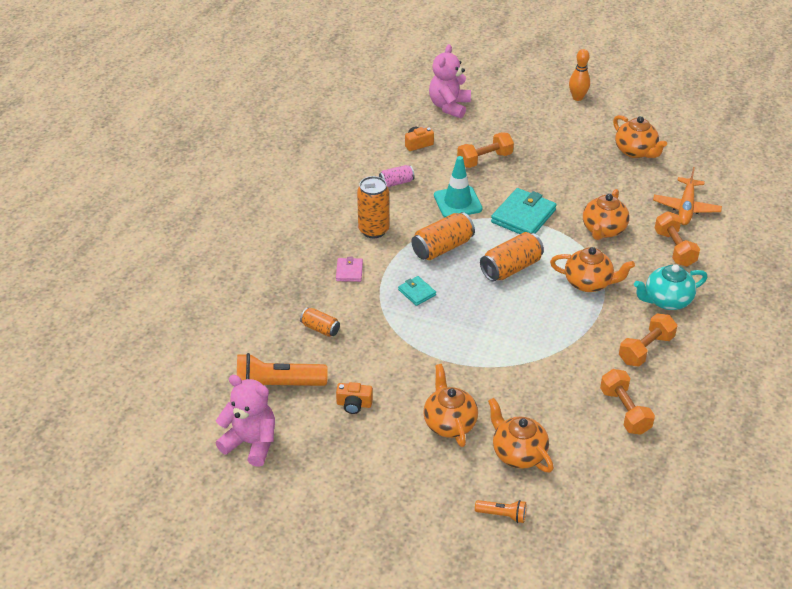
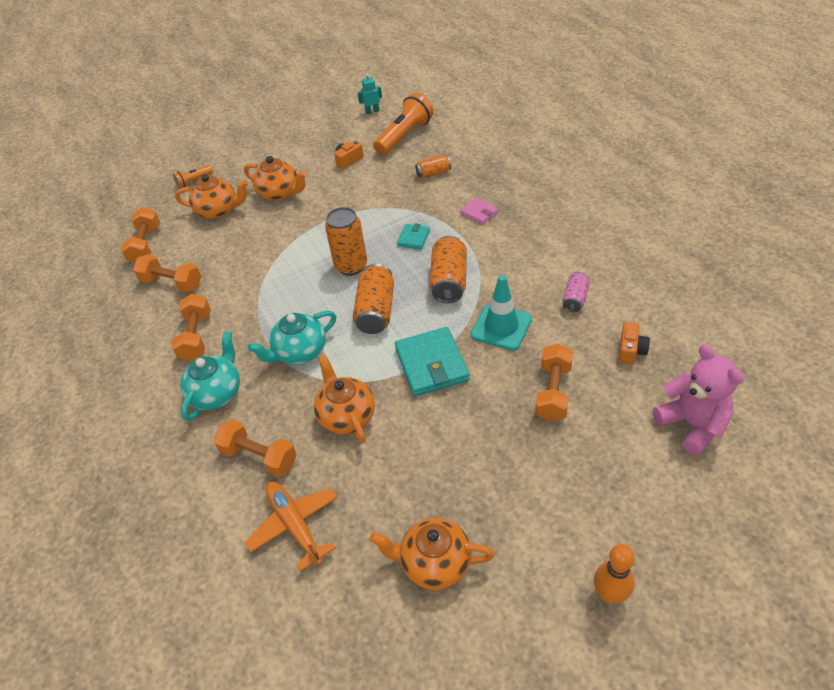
camera: 135 degrees right, 5 degrees up
pink teddy bear [216,375,275,467] -> turquoise robot [357,73,382,114]
orange can [357,176,389,238] -> orange can moved to [325,207,367,276]
turquoise wallet [398,276,436,306] -> turquoise wallet turned 75 degrees counterclockwise [397,223,430,250]
orange teapot [550,247,635,292] -> turquoise teapot [247,311,336,365]
none -> orange dumbbell [121,207,160,263]

